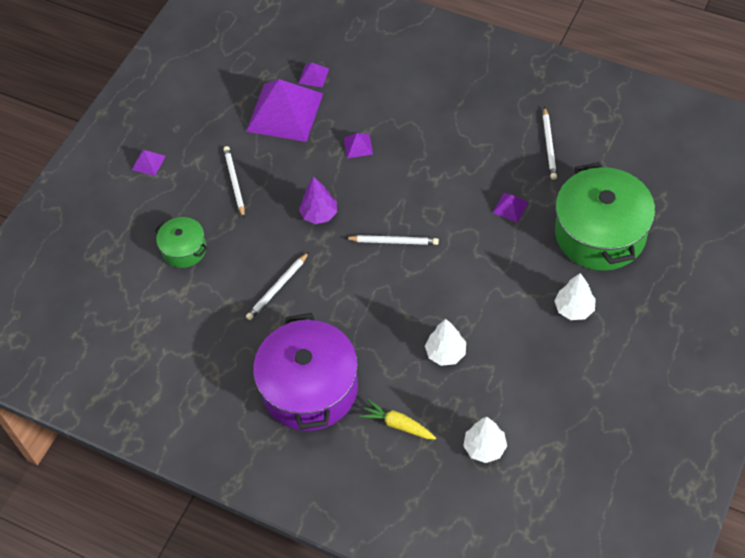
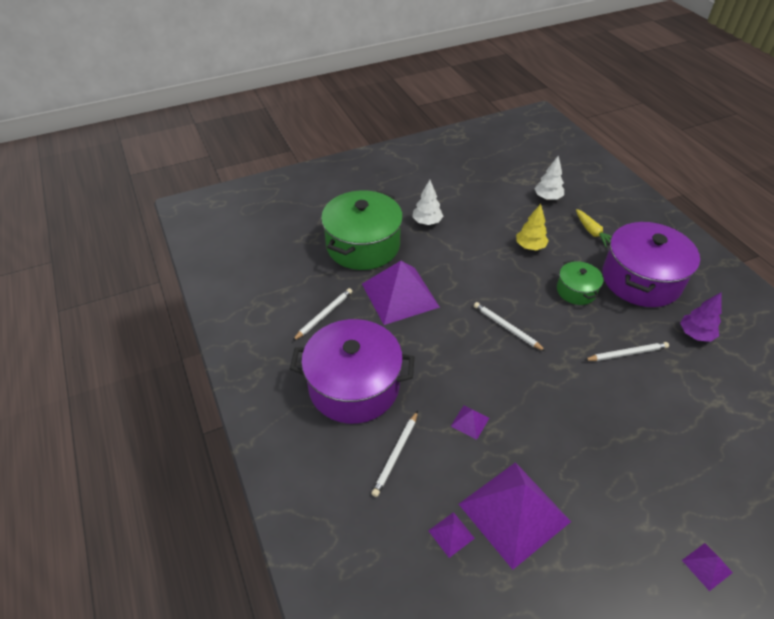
camera: 145 degrees left, 10 degrees down
green pot [154,217,208,268] -> green pot moved to [557,260,603,305]
white pencil [223,146,245,218] -> white pencil moved to [371,411,418,497]
purple tree [299,176,337,224] -> purple tree moved to [680,292,722,342]
white tree [425,319,466,366] -> yellow tree [516,204,549,250]
purple pyramid [493,193,528,223] -> purple pyramid [362,261,440,325], size x2.45
none -> purple pot [290,319,414,424]

